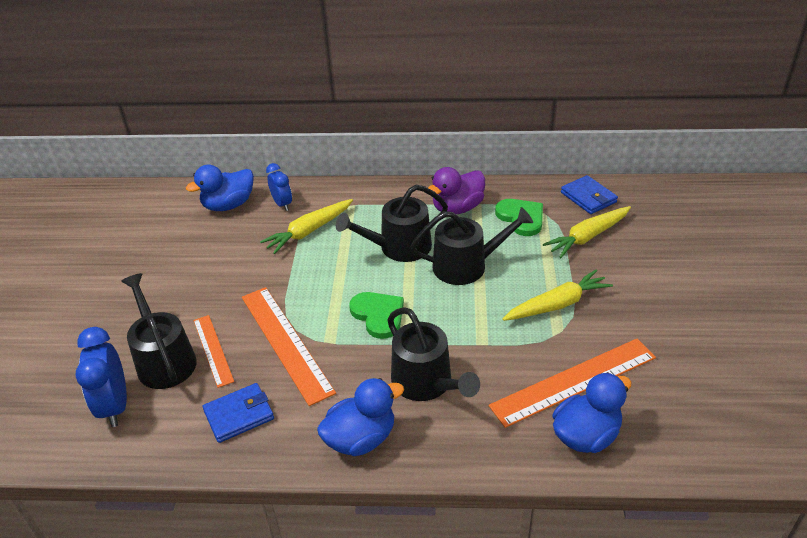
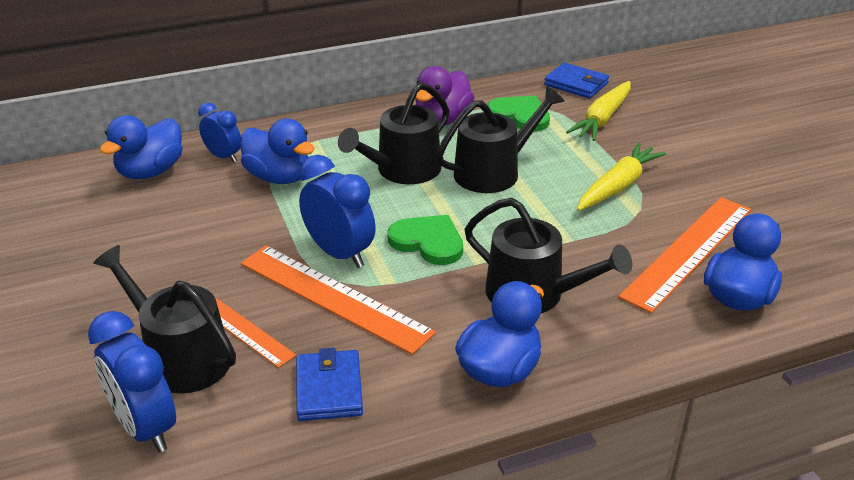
camera: 25 degrees left, 5 degrees down
blue wallet [203,383,274,443] -> blue wallet turned 45 degrees counterclockwise [296,348,363,421]
yellow carrot [260,199,353,254] -> blue duck [240,118,315,184]
none -> blue clock [299,155,376,268]

